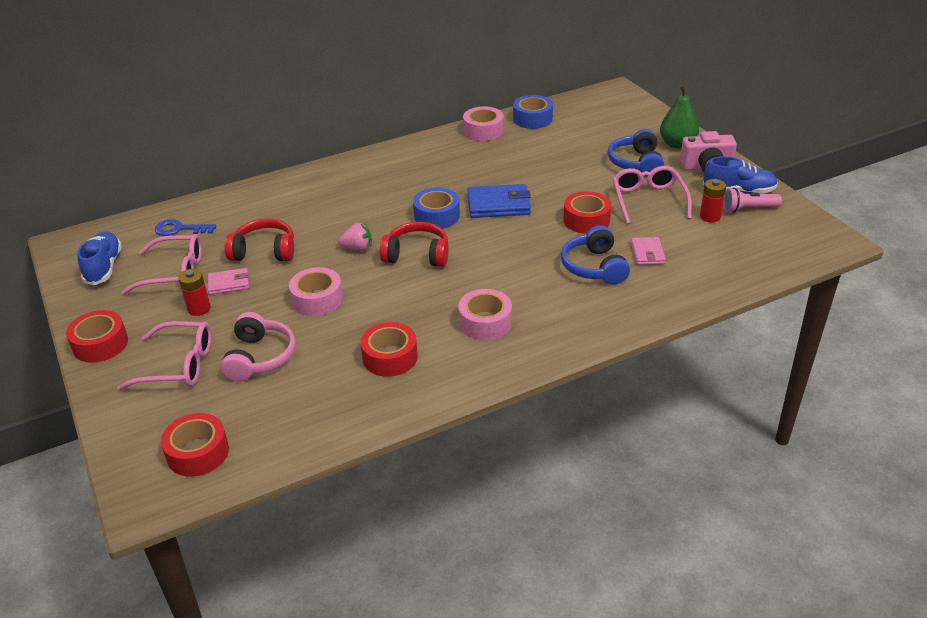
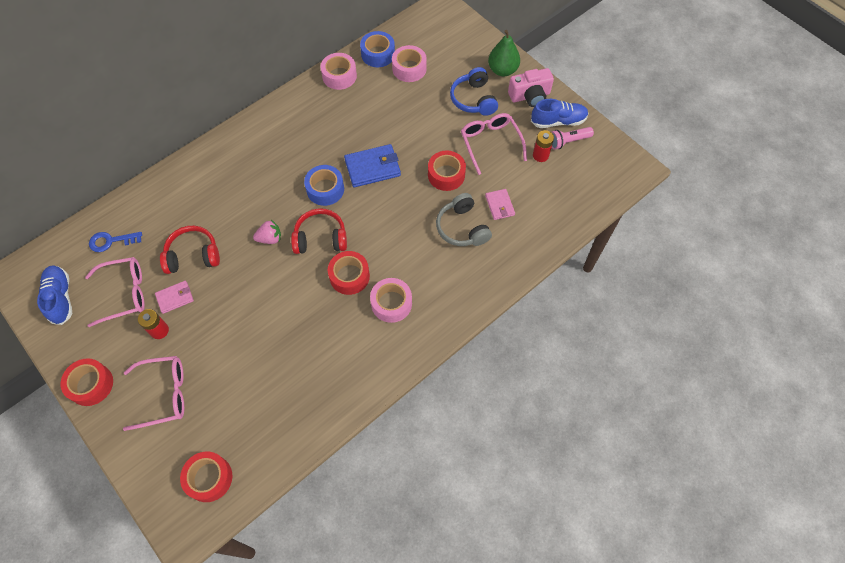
camera: 15 degrees left, 25 degrees up
pink headphones [221,312,296,382] -> none
pink tape [289,267,343,316] -> pink tape moved to [392,45,427,82]
red tape [360,322,418,377] -> red tape moved to [328,251,370,295]
blue headphones [561,225,630,284] -> grey headphones [436,193,492,246]

